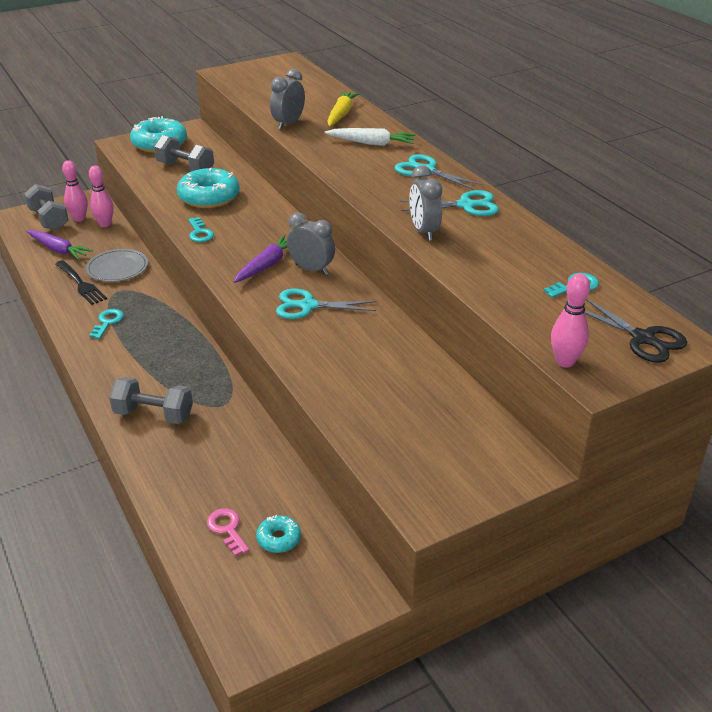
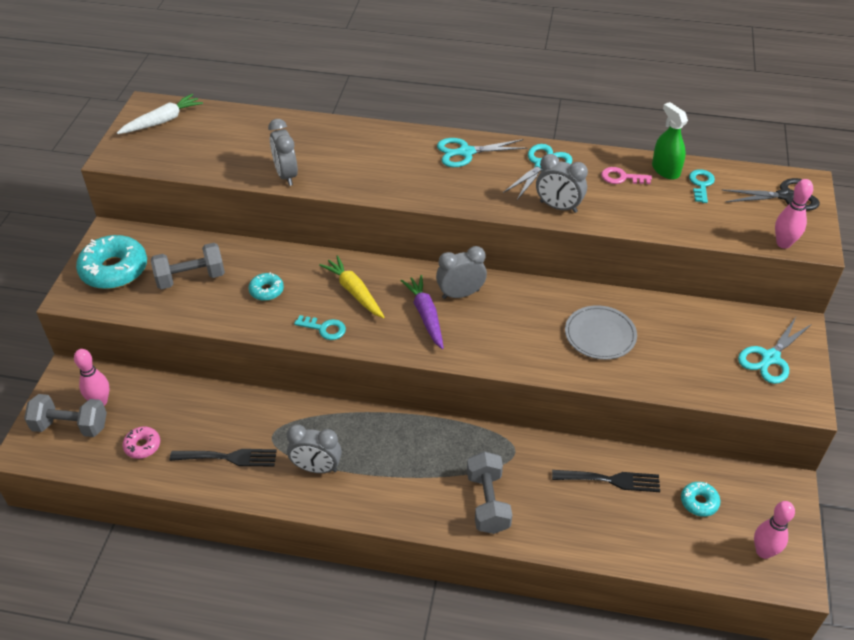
camera: 50 degrees left, 10 degrees up
purple carrot [26,230,93,260] -> pink donut [123,426,160,459]
grey plate [86,249,148,282] -> grey plate moved to [565,305,637,360]
pink bowling pin [89,166,114,227] -> pink bowling pin moved to [754,501,795,559]
turquoise key [89,309,124,339] -> grey clock [287,425,342,473]
grey dumbbell [109,377,193,424] -> grey dumbbell turned 60 degrees counterclockwise [467,451,512,534]
turquoise donut [177,168,240,208] -> turquoise donut [249,272,284,301], size x0.50
pink key [207,508,249,556] -> pink key moved to [601,167,652,184]
turquoise scissors [276,289,377,319] -> turquoise scissors moved to [738,317,813,384]
white carrot [325,128,416,146] -> white carrot moved to [117,94,203,134]
yellow carrot [327,91,360,127] -> yellow carrot moved to [319,255,384,318]
none -> black fork [552,470,660,492]
none -> green spray bottle [652,102,688,180]

